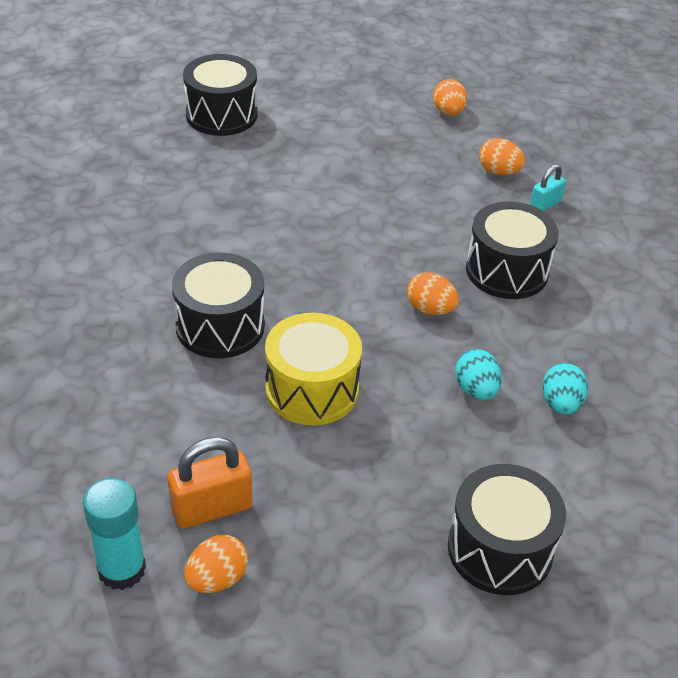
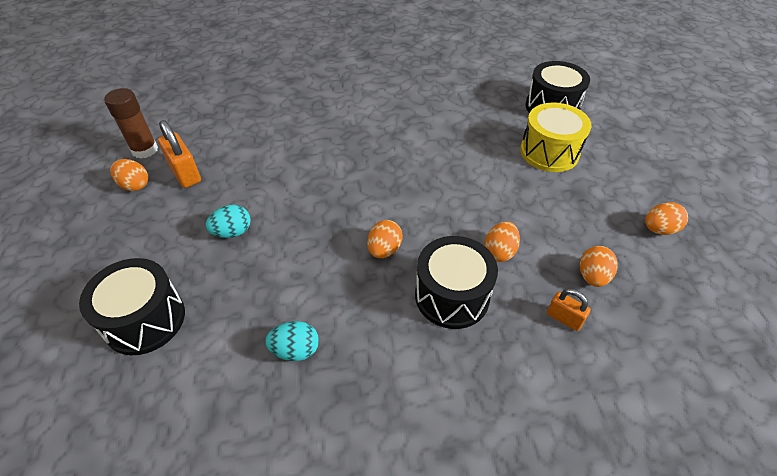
camera: 80 degrees right, 5 degrees up
turquoise glue stick [83,478,146,590] -> brown glue stick [104,88,158,159]
black drum [172,252,265,358] -> none
yellow drum [265,313,362,426] -> yellow drum moved to [520,103,591,172]
turquoise egg [455,349,502,400] -> turquoise egg moved to [206,205,251,238]
turquoise padlock [530,164,566,211] -> orange padlock [547,289,591,331]
none -> orange egg [484,221,520,262]

